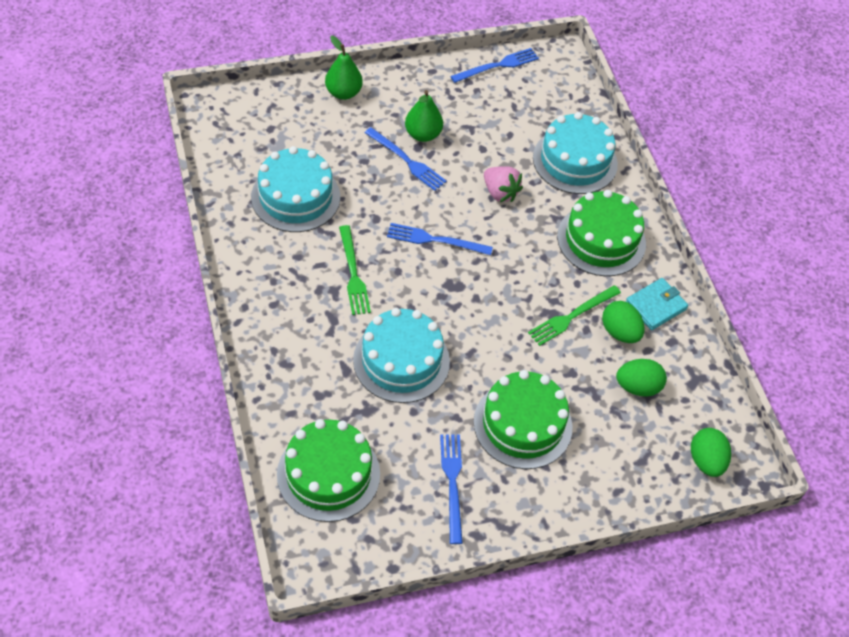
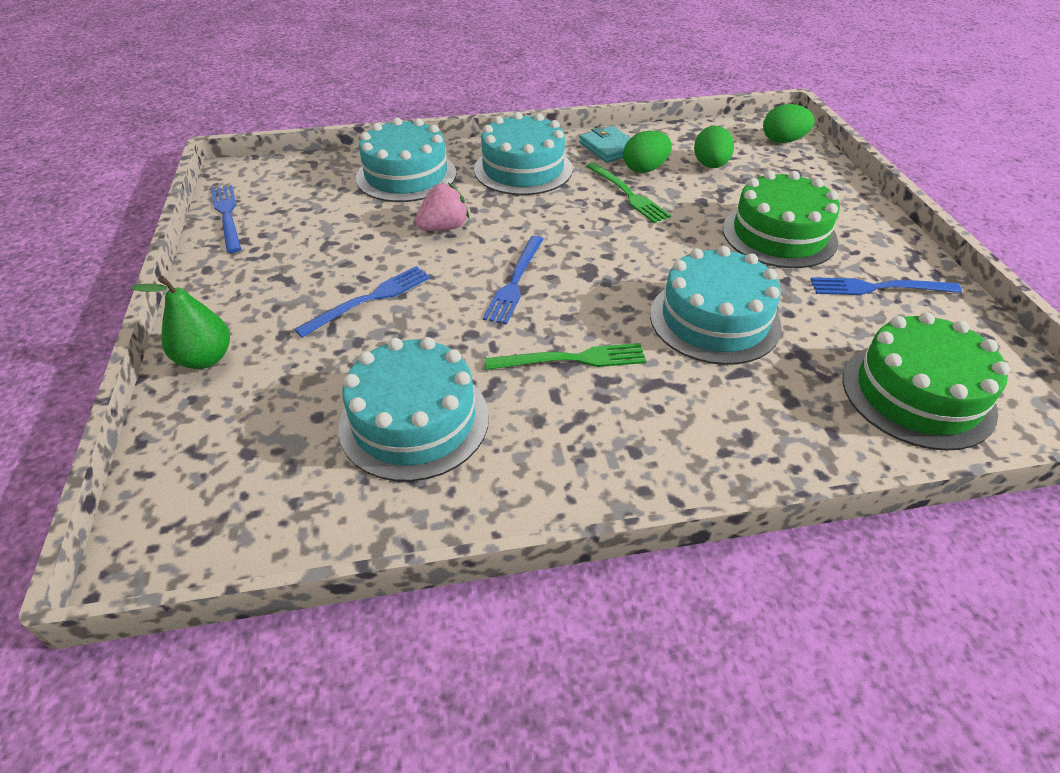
camera: 80 degrees left, 10 degrees down
green pear [405,90,443,142] -> none
green cake [557,190,646,276] -> turquoise cake [474,112,573,195]

